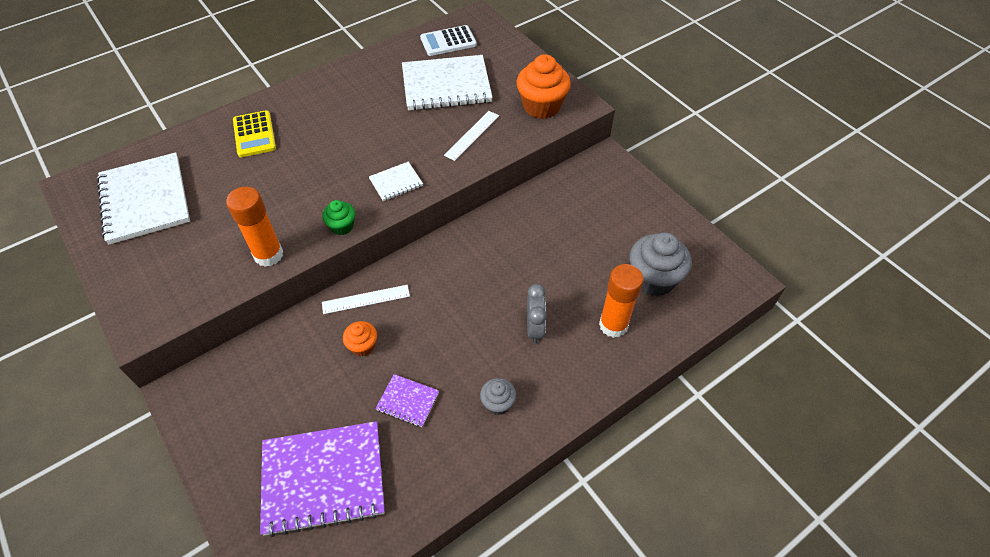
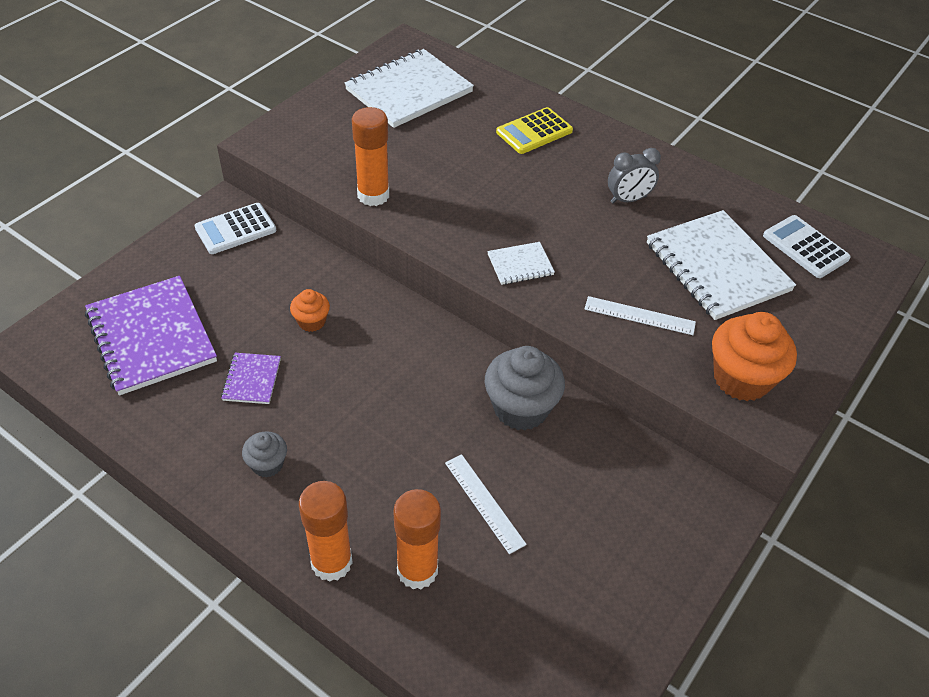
camera: 70 degrees right, 5 degrees down
green cupcake [322,200,355,235] -> none
white ruler [322,285,410,314] -> white ruler moved to [445,454,527,554]
white notebook [369,162,423,201] -> white notebook turned 60 degrees counterclockwise [488,242,555,285]
grey clock [527,284,547,343] -> grey clock moved to [608,148,661,203]
grey cupcake [630,232,692,296] -> grey cupcake moved to [485,346,565,430]
none -> white calculator [194,203,276,254]
none -> orange glue stick [299,481,353,582]

